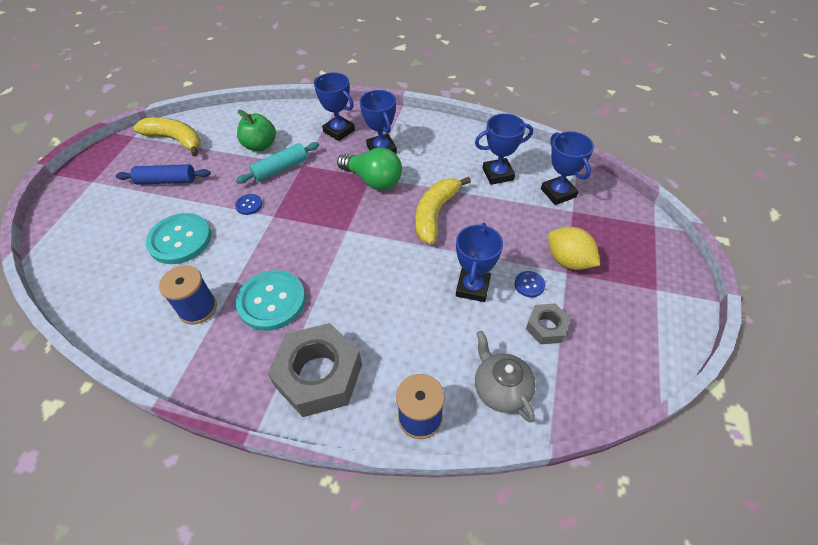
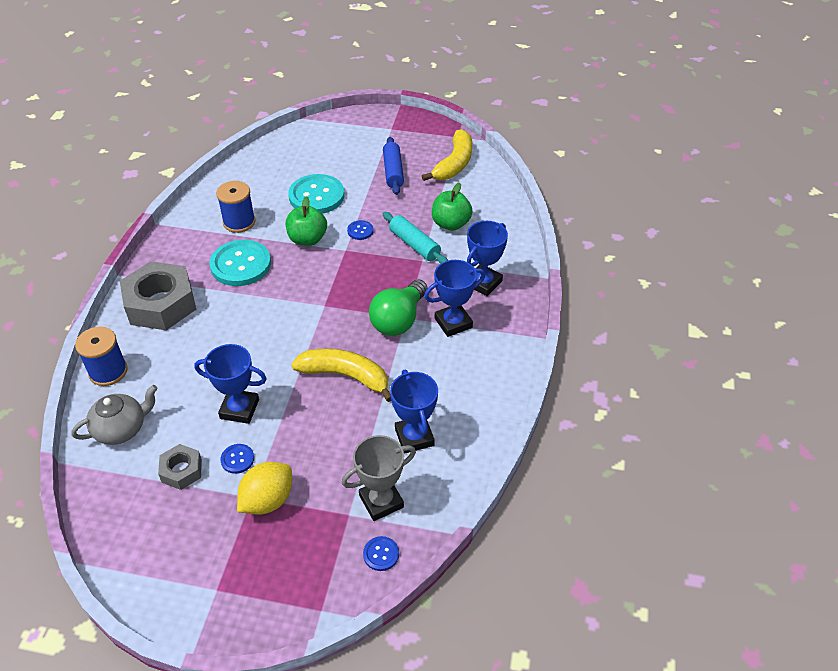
camera: 85 degrees right, 5 degrees down
blue trophy [541,131,594,205] -> grey trophy [342,435,416,521]
none -> green apple [286,196,327,246]
none -> blue button [363,536,399,571]

